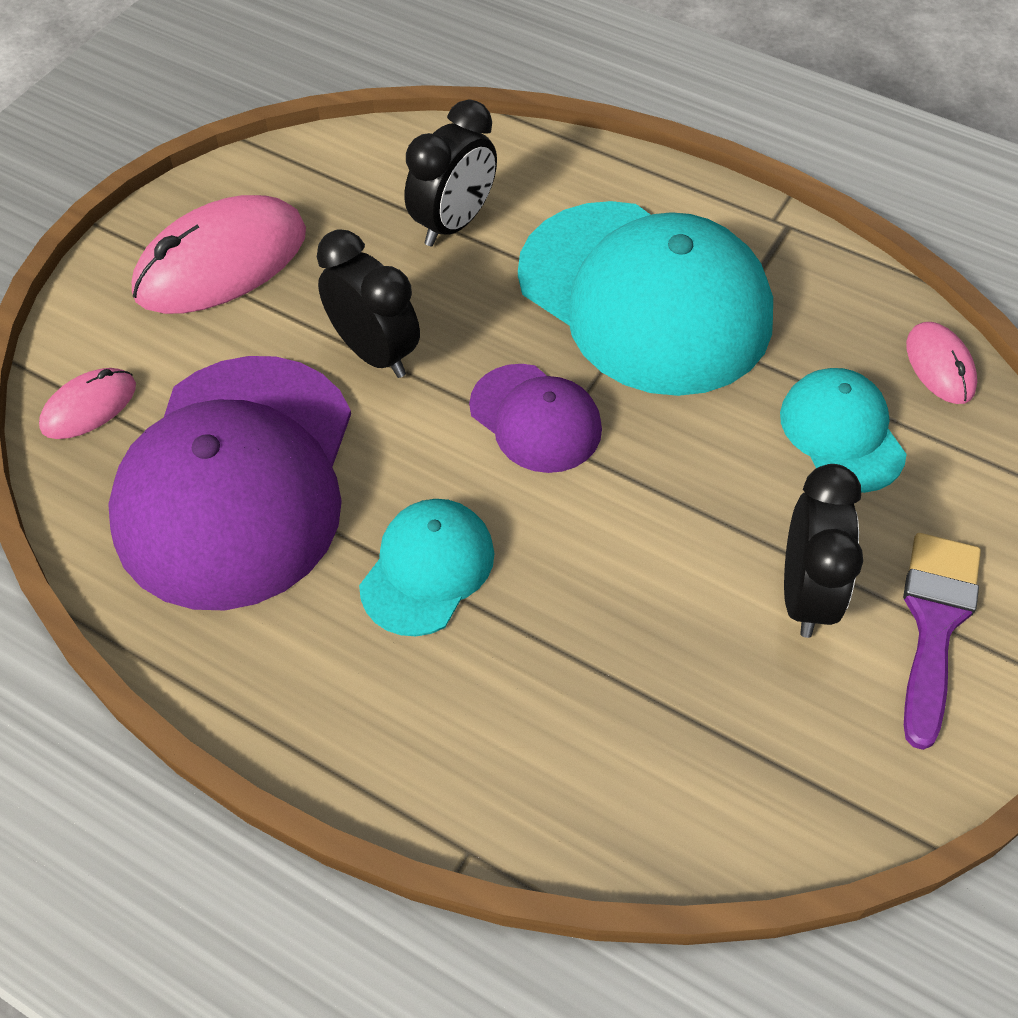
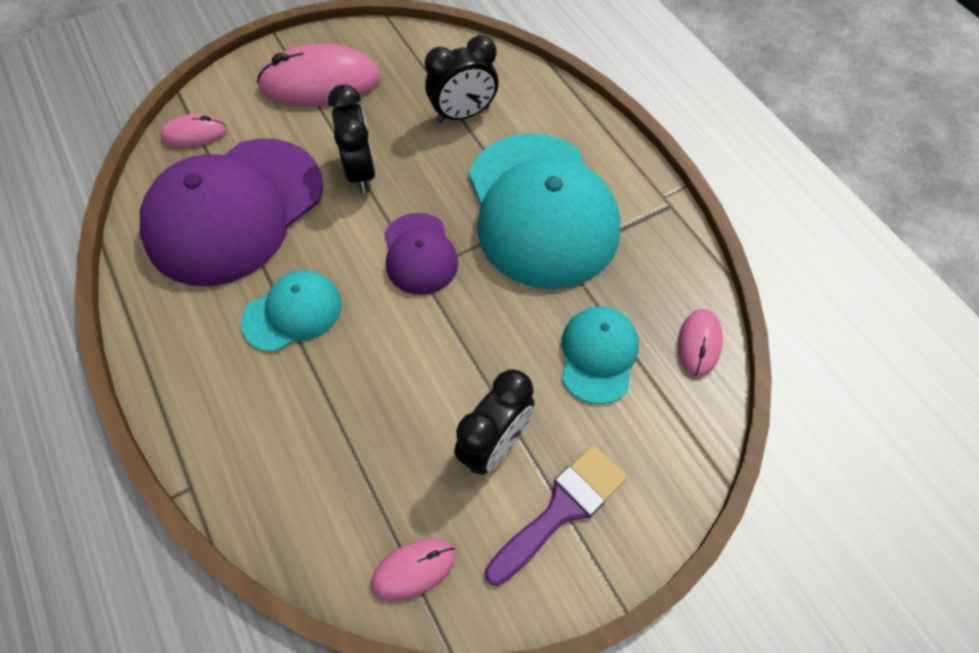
camera: 30 degrees right, 5 degrees up
none -> pink mouse [371,539,456,601]

